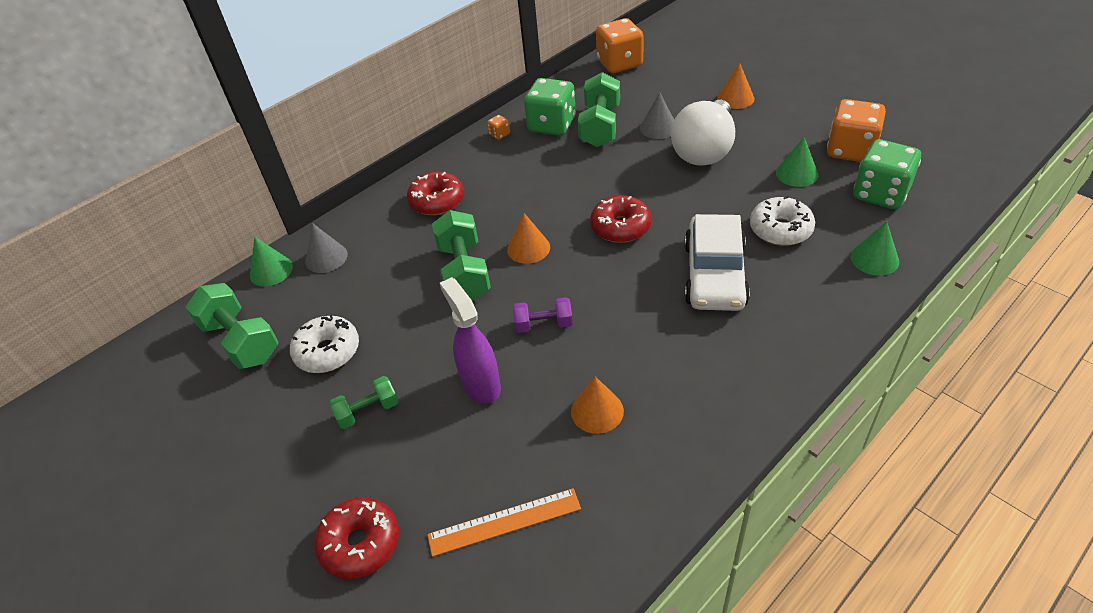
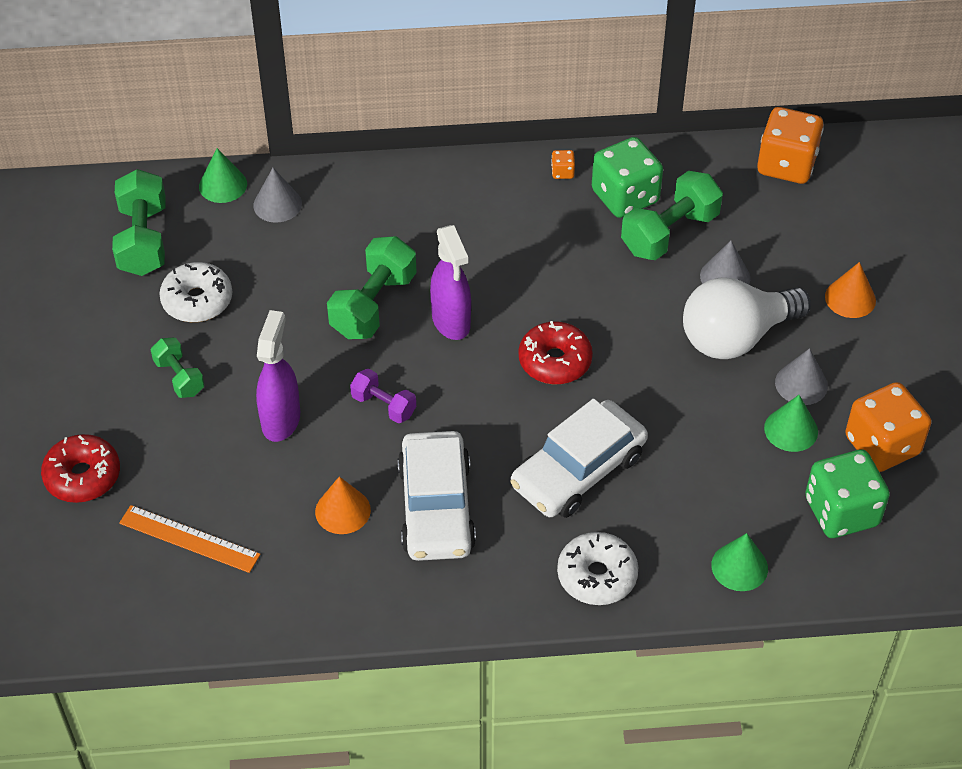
camera: 35 degrees right, 5 degrees up
green dumbbell [329,376,399,429] -> green dumbbell turned 45 degrees clockwise [151,338,204,398]
red donut [407,172,464,215] -> none
orange cone [507,213,550,264] -> purple spray bottle [430,225,471,340]
white donut [750,196,815,246] -> white donut moved to [557,532,638,605]
none -> white car [397,431,476,561]
none -> grey cone [775,348,828,405]

